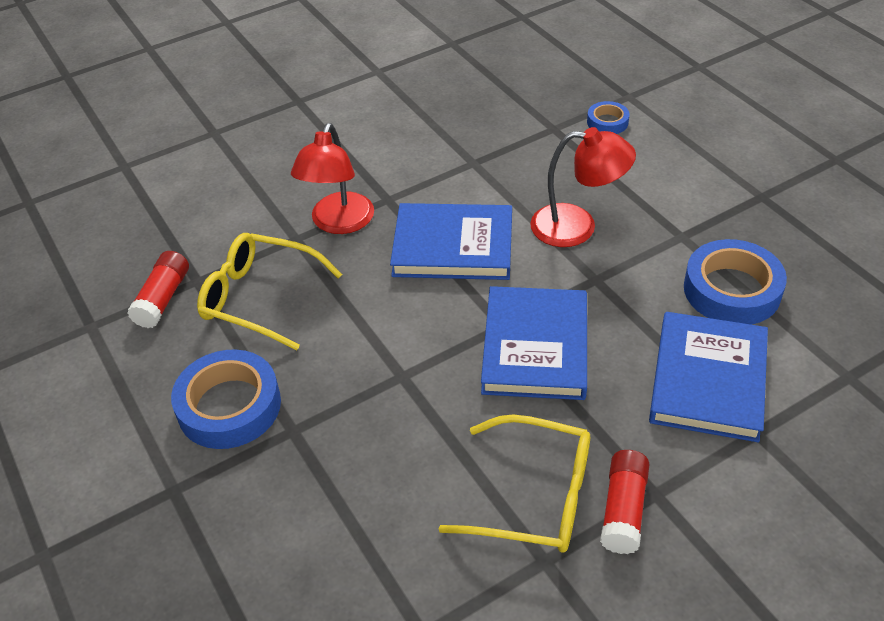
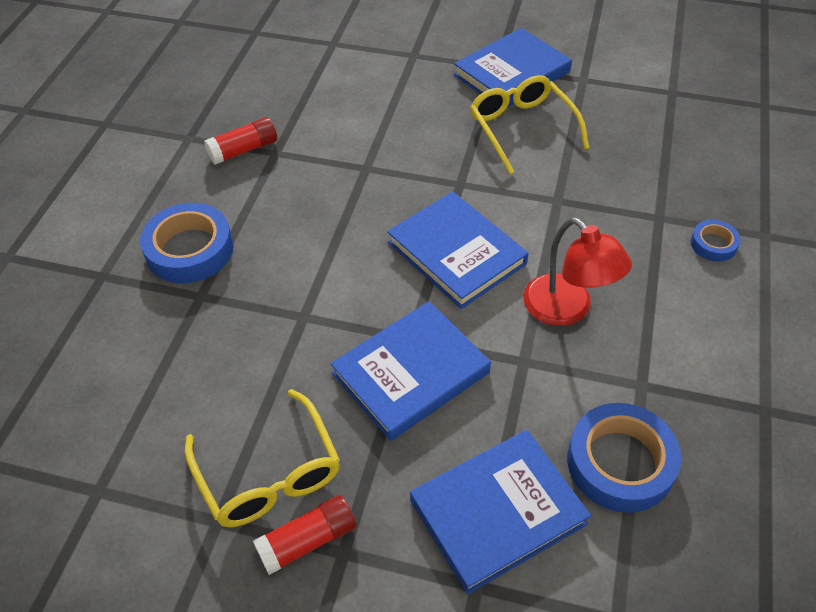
camera: 45 degrees right, 5 degrees up
yellow glasses [197,233,343,350] -> yellow glasses moved to [470,75,589,174]
red lamp [291,123,374,234] -> none
none -> blue book [454,28,572,108]

